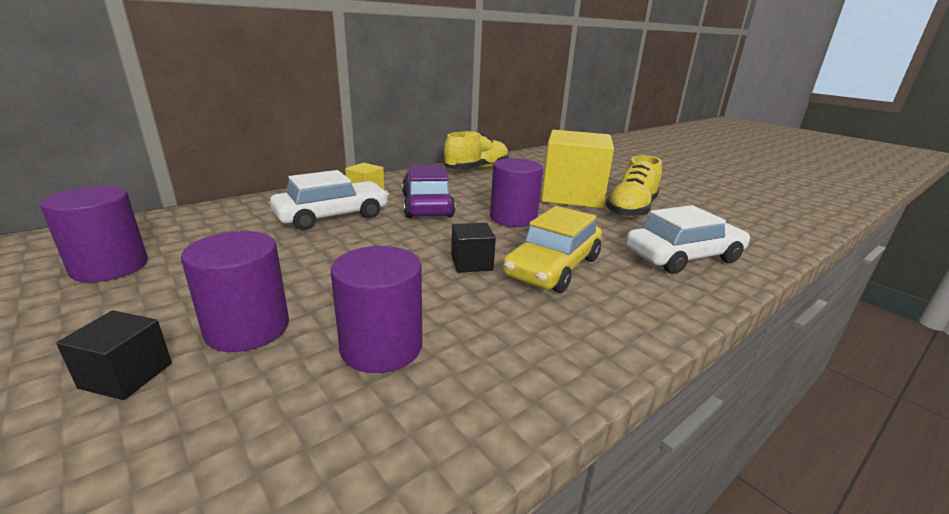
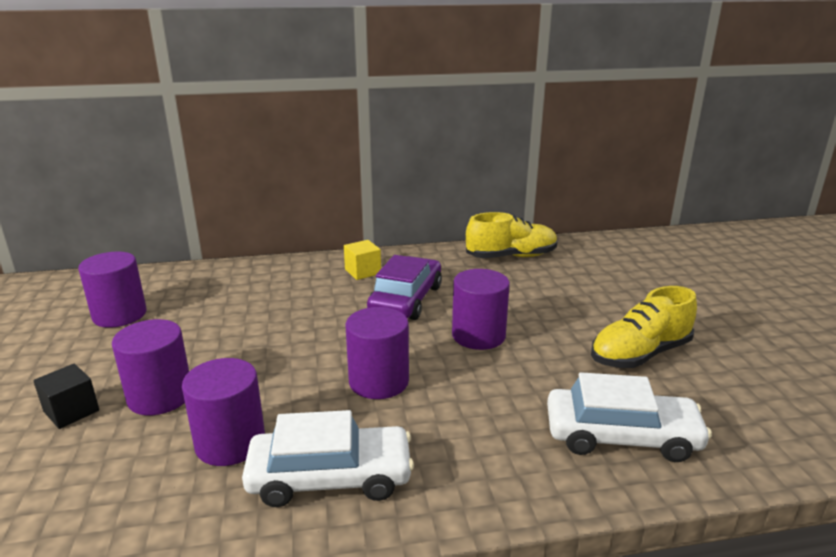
camera: 30 degrees right, 0 degrees up
white car [270,170,389,230] -> white car moved to [242,410,414,507]
black cube [451,223,496,273] -> purple cylinder [346,307,409,399]
yellow car [502,206,602,293] -> none
yellow cube [541,130,614,209] -> none

